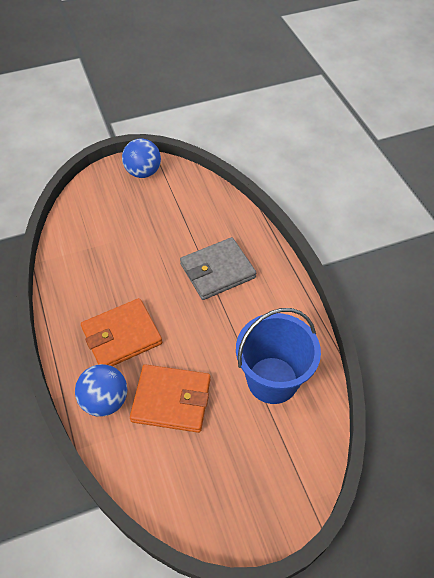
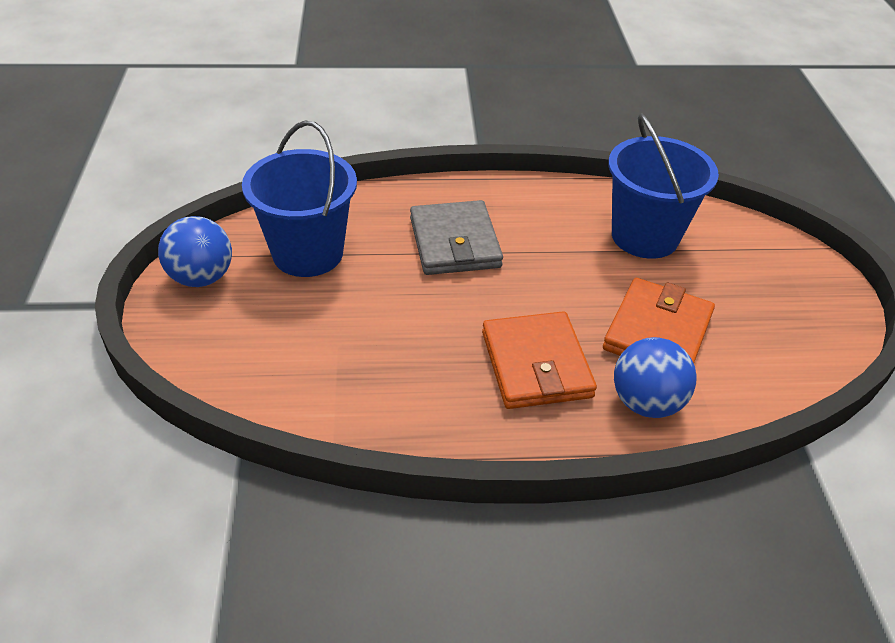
camera: 75 degrees left, 10 degrees down
none -> blue bucket [242,121,357,277]

